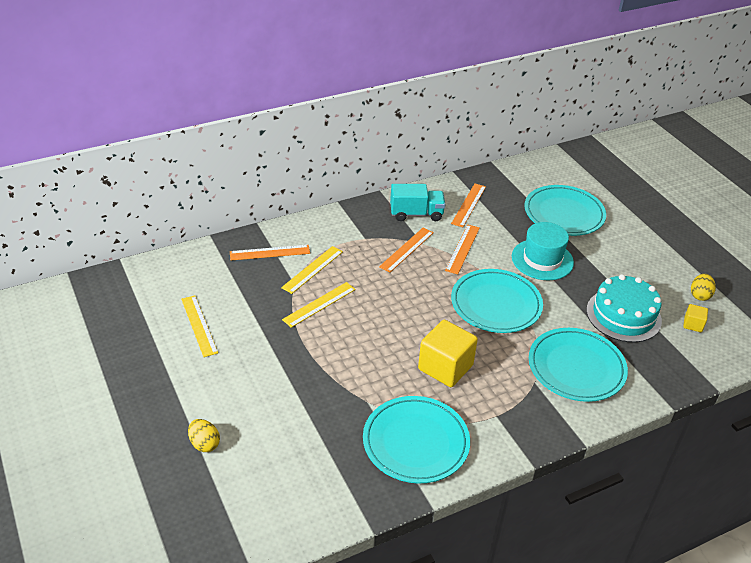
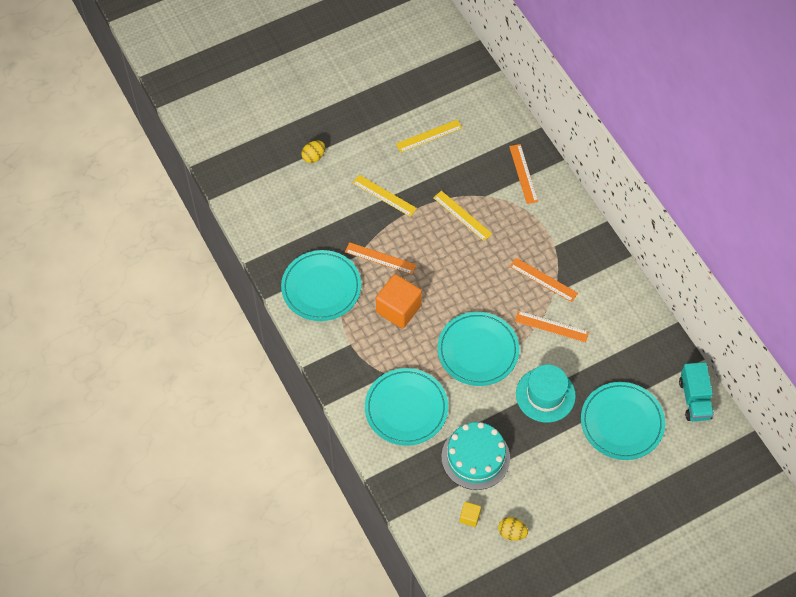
camera: 90 degrees right, 20 degrees up
yellow ruler [281,246,343,294] -> yellow ruler moved to [352,175,417,217]
turquoise truck [390,184,446,221] -> turquoise truck moved to [679,362,714,421]
yellow cube [418,320,478,387] -> orange cube [376,274,422,328]
orange ruler [451,184,486,227] -> orange ruler moved to [345,242,416,275]

